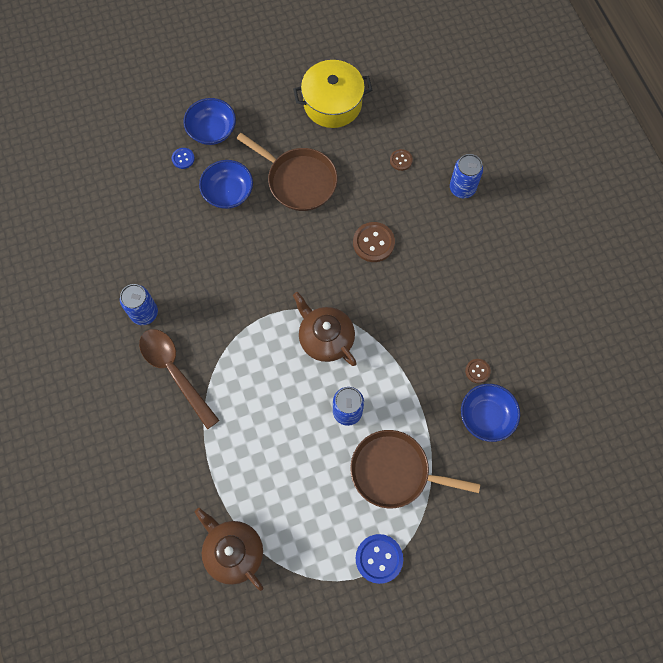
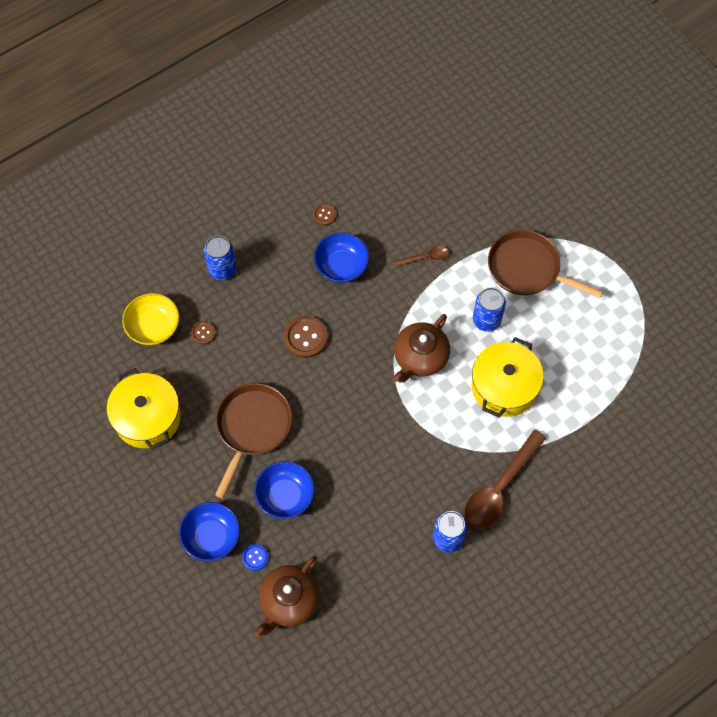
camera: 105 degrees left, 5 degrees down
brown teapot [195,508,263,591] -> brown teapot moved to [254,556,320,638]
brown pan [350,430,480,509] -> brown pan turned 120 degrees clockwise [488,230,603,298]
blue button [356,534,403,584] -> none
blue bowl [461,384,520,442] -> blue bowl moved to [313,233,369,283]
brown button [465,359,491,383] -> brown button moved to [313,204,337,226]
none -> yellow bowl [122,293,179,345]
none -> brown spoon [394,246,449,267]
none -> yellow pot [472,337,544,418]

